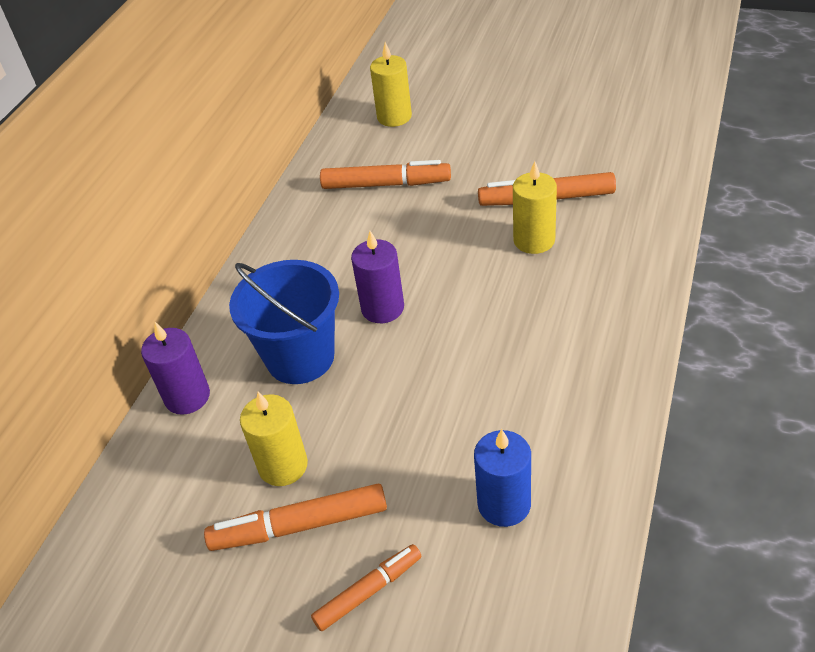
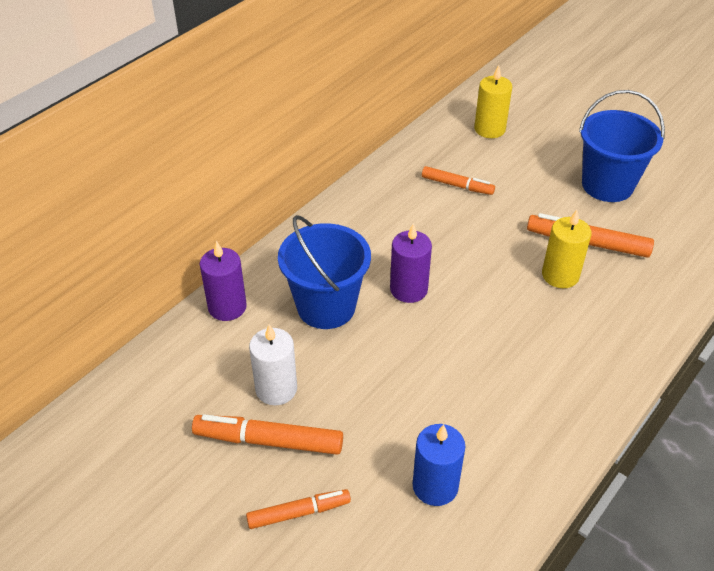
camera: 15 degrees right, 0 degrees up
yellow candle [240,392,308,486] -> white candle [249,324,297,406]
orange marker [320,160,451,189] -> orange marker [422,166,495,195], size x0.65
none -> blue bucket [579,90,665,202]

